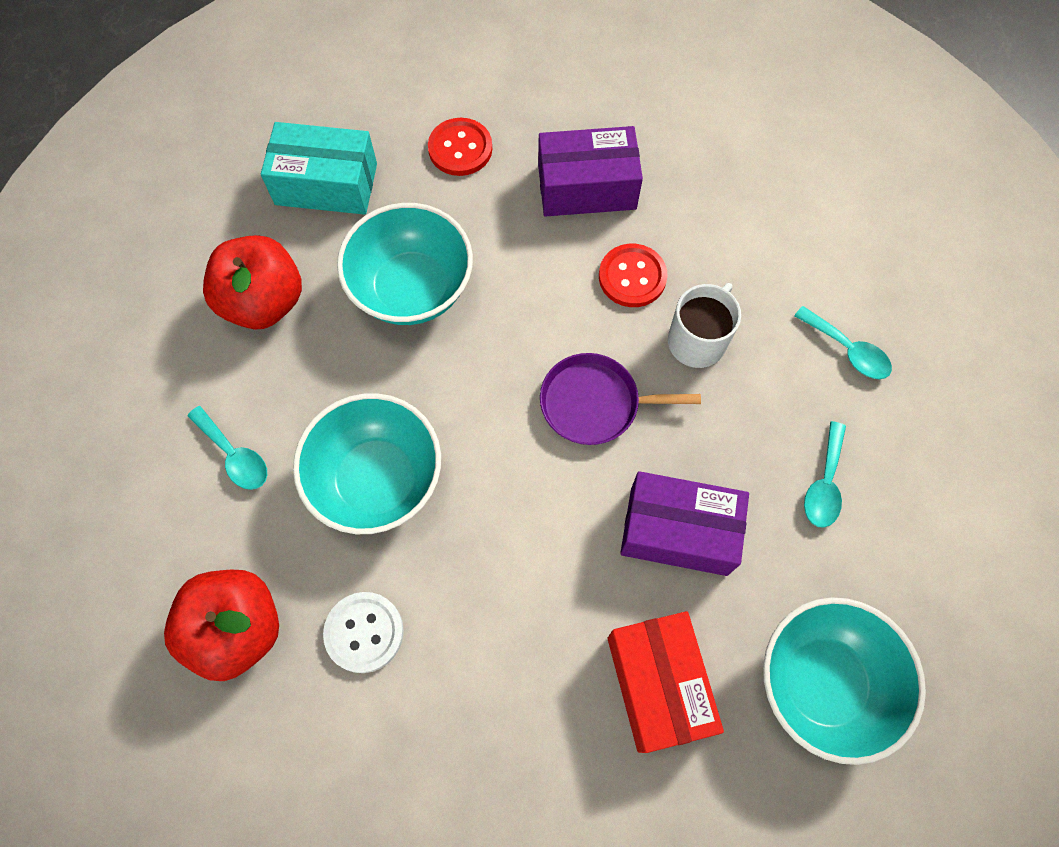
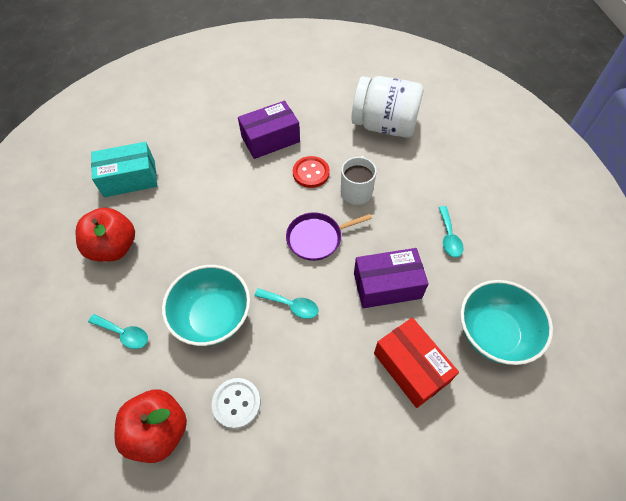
camera: 20 degrees left, 10 degrees down
turquoise bowl [337,203,473,325] -> none
red button [428,118,492,176] -> none
turquoise spoon [794,306,892,379] -> turquoise spoon moved to [254,288,319,319]
none -> white jar [351,76,423,138]

